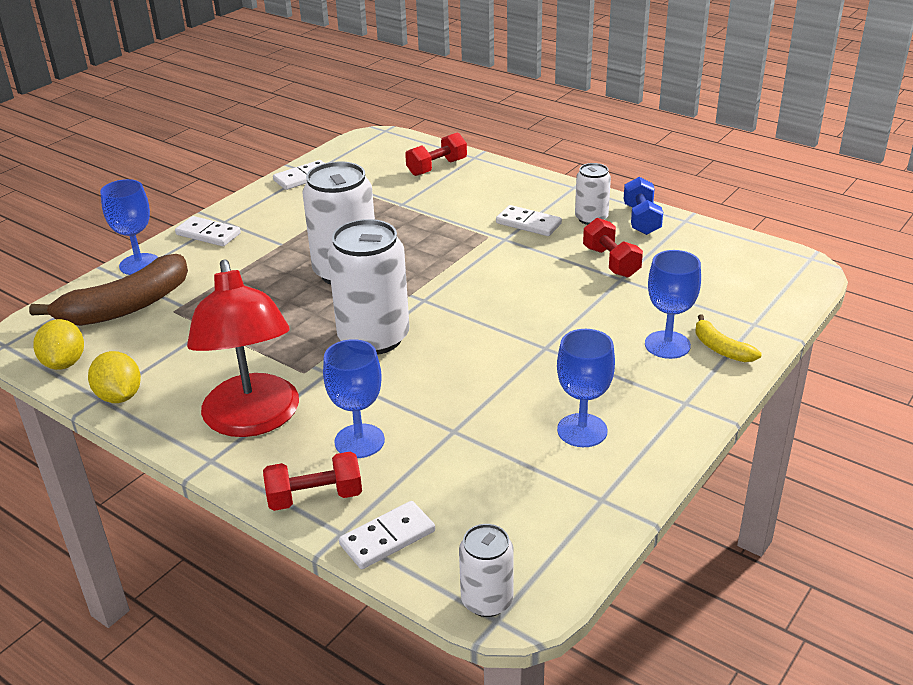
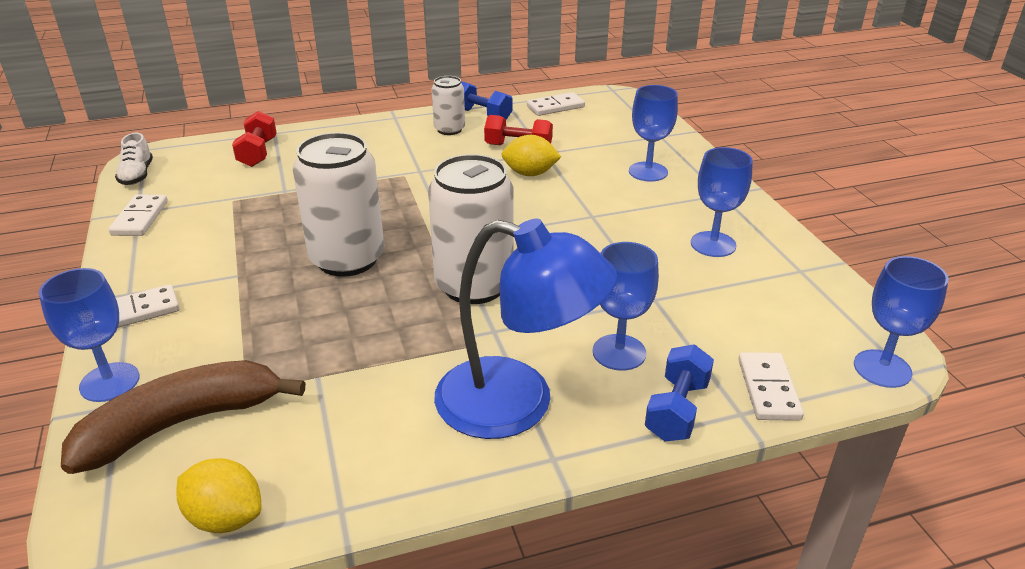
camera: 55 degrees left, 0 degrees up
brown banana [29,254,188,326] -> brown banana turned 120 degrees counterclockwise [61,360,305,474]
yellow lemon [88,351,141,403] -> yellow lemon moved to [502,135,561,176]
red lamp [187,259,299,437] -> blue lamp [434,219,617,439]
red dumbbell [263,451,362,511] -> blue dumbbell [645,344,714,441]
white can [459,524,514,617] -> blue goblet [854,256,949,388]
white domino [496,205,562,236] -> white domino moved to [527,92,585,116]
yellow banana [696,314,761,362] -> none
none -> white shoe [115,133,153,185]

